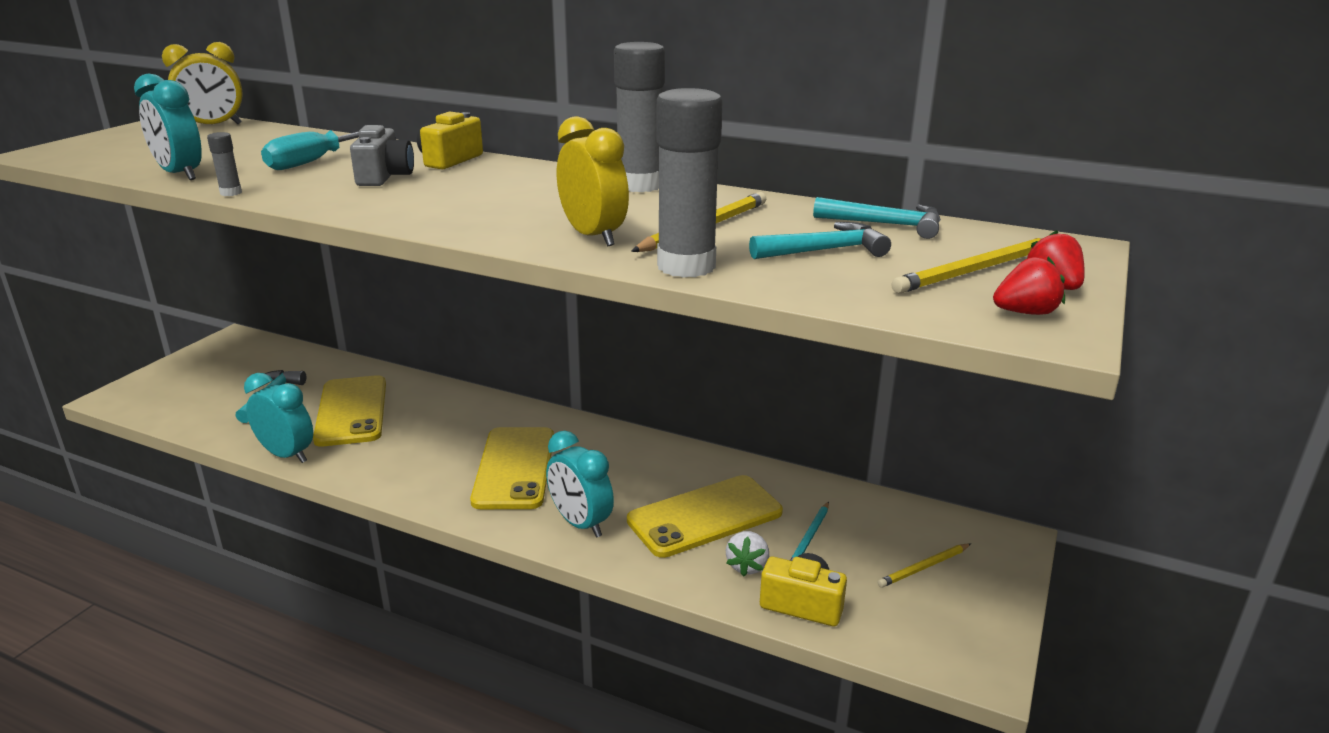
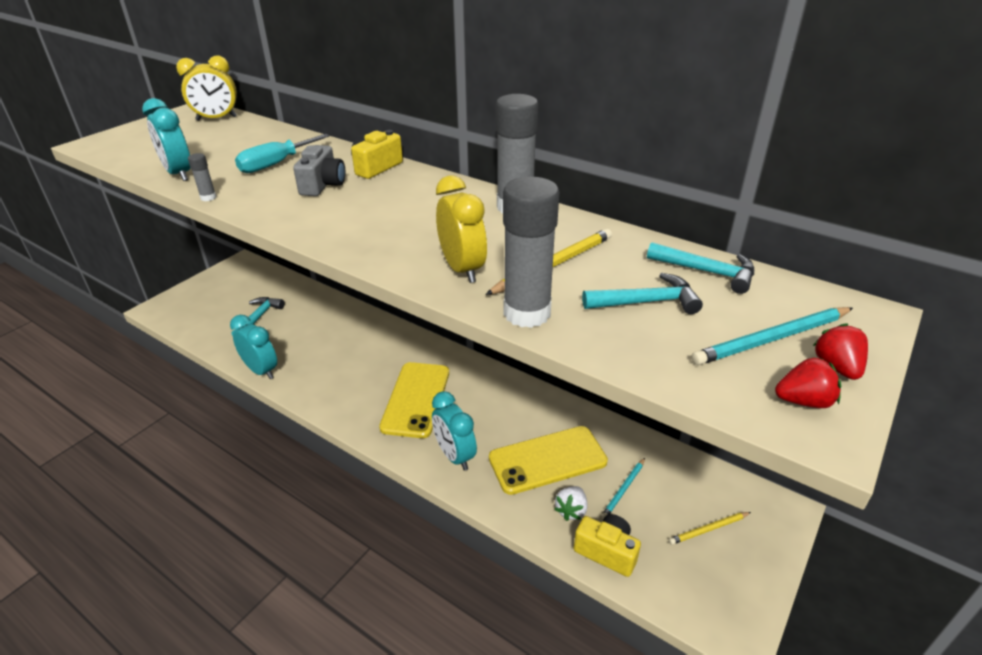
camera: 10 degrees right, 10 degrees up
yellow phone [313,375,386,446] -> none
yellow pencil [891,238,1042,293] -> turquoise pencil [691,307,853,365]

